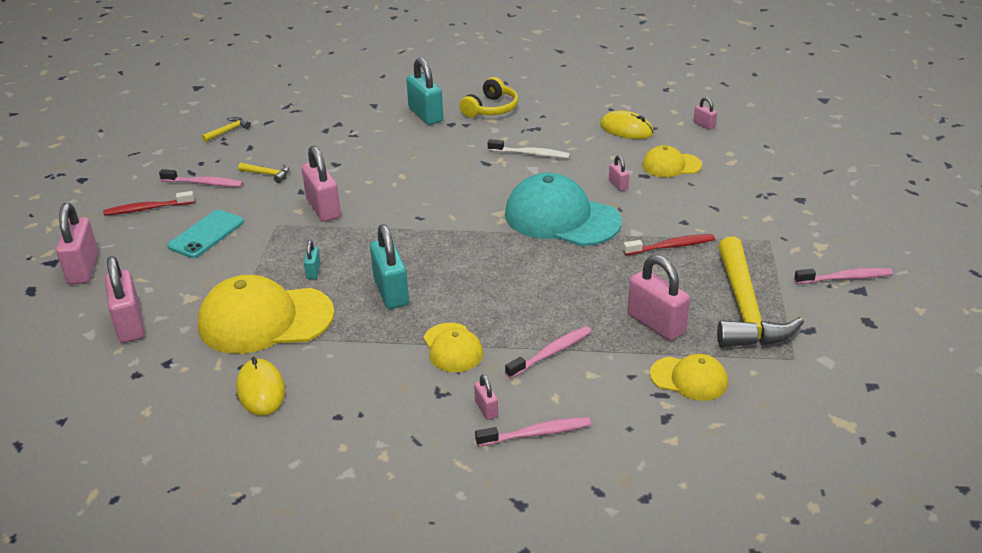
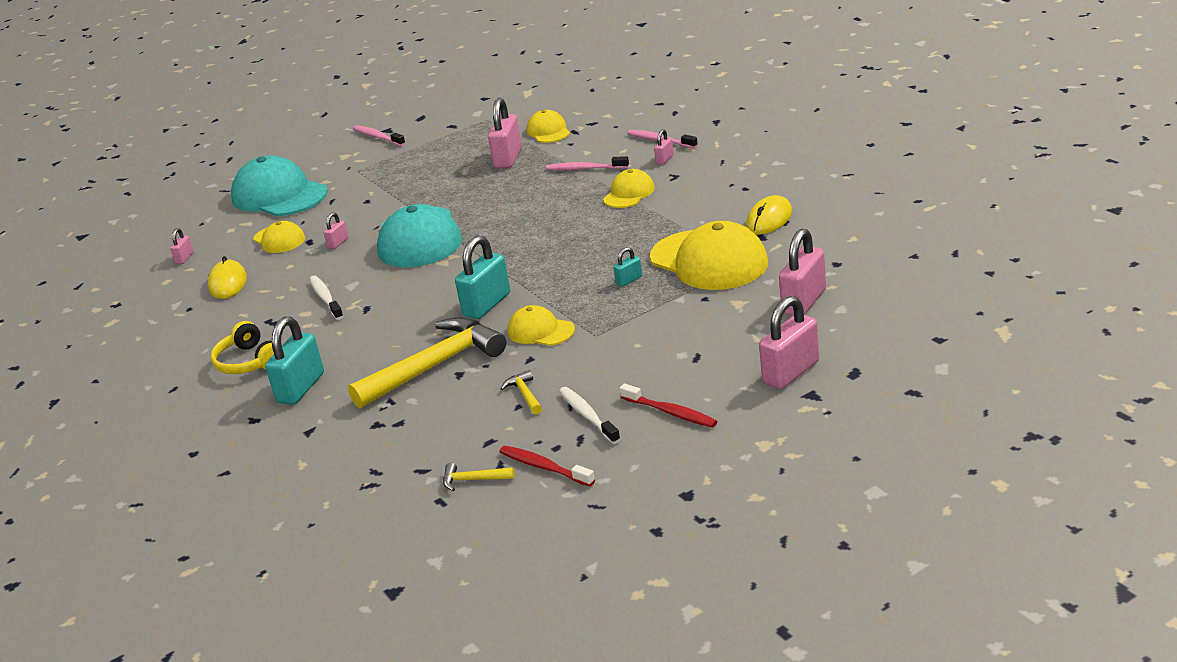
camera: 125 degrees left, 5 degrees down
pink toothbrush [159,169,243,187] -> white toothbrush [559,387,620,444]
turquoise phone [167,210,244,258] -> none
pink padlock [302,146,341,222] -> yellow cap [508,305,575,346]
turquoise padlock [370,224,409,309] -> turquoise padlock moved to [455,235,510,319]
yellow headphones [460,77,519,118] -> yellow headphones turned 120 degrees counterclockwise [211,321,274,374]
red toothbrush [623,234,715,256] -> red toothbrush moved to [499,446,595,487]
yellow hammer [717,237,804,347] -> yellow hammer moved to [348,317,506,408]
none -> turquoise cap [231,155,328,216]

